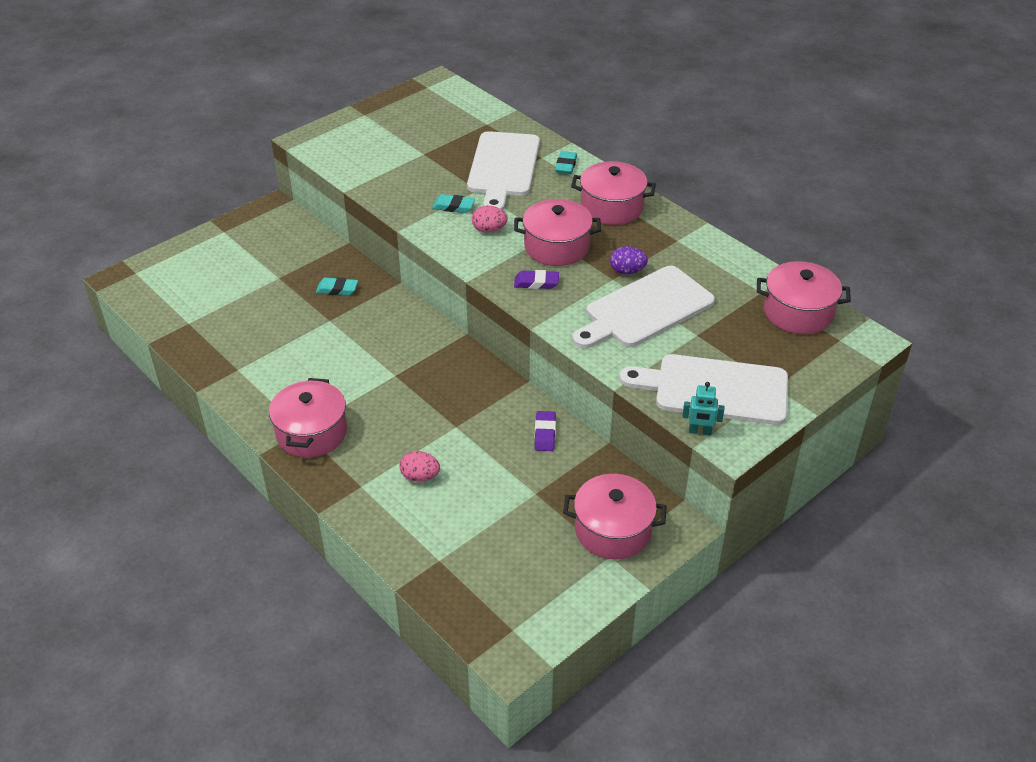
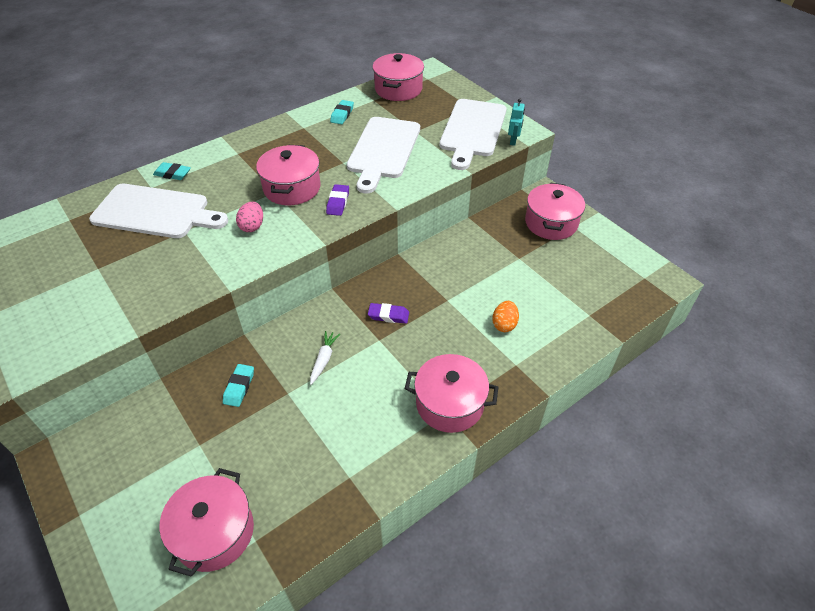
camera: 85 degrees left, 5 degrees up
pink egg [399,451,440,482] -> orange egg [492,301,519,332]
turquoise eraser [432,194,475,213] -> turquoise eraser moved to [330,100,354,124]
purple eraser [534,411,556,451] -> purple eraser moved to [368,303,409,324]
pink pot [571,161,656,225] -> pink pot moved to [159,468,254,577]
white cutting board [572,266,715,349] -> white cutting board turned 45 degrees clockwise [347,117,420,193]
purple egg [610,246,648,274] -> none
none -> white carrot [310,331,340,385]

